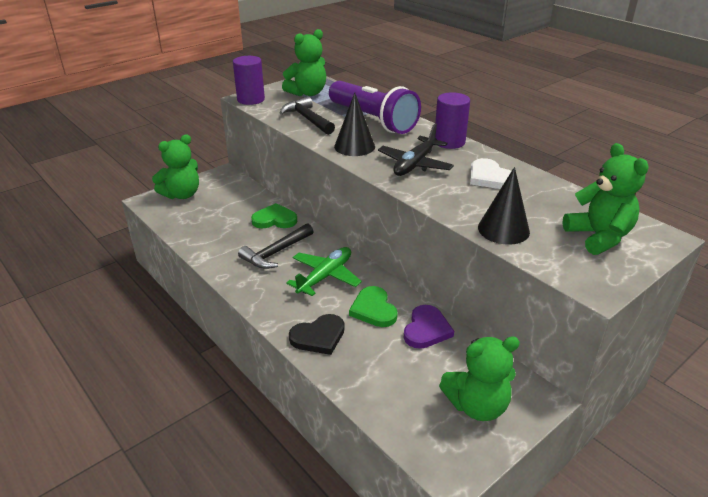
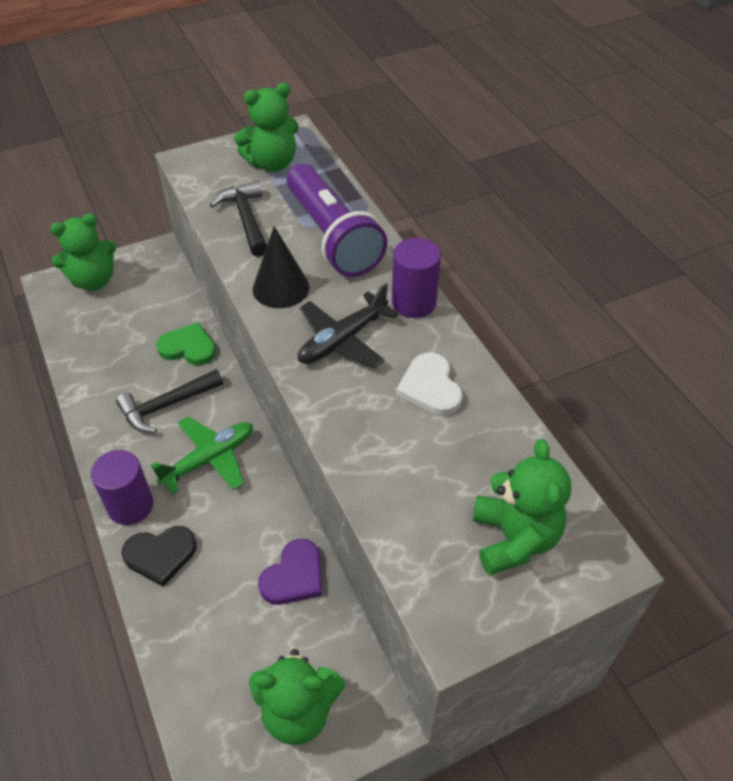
camera: 15 degrees right, 15 degrees up
purple cylinder [233,56,265,105] -> purple cylinder moved to [91,450,153,525]
green heart [349,286,398,327] -> none
black cone [478,167,530,245] -> none

